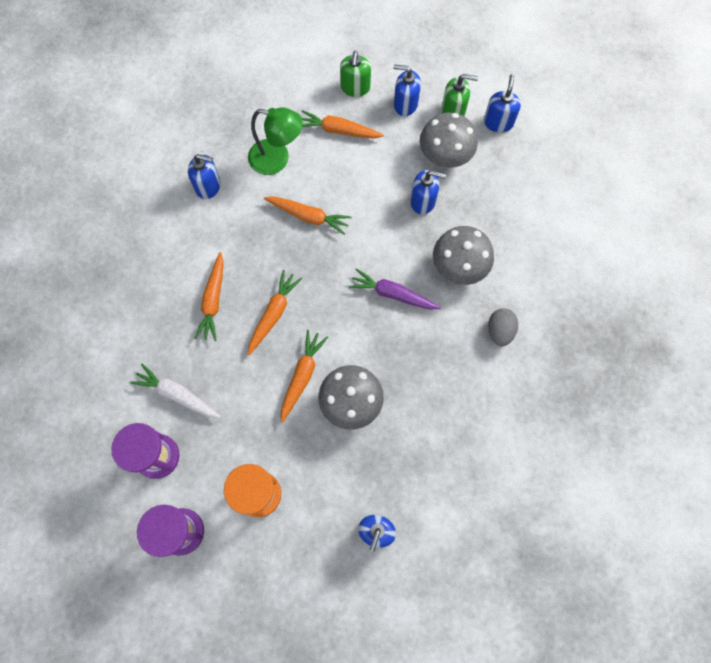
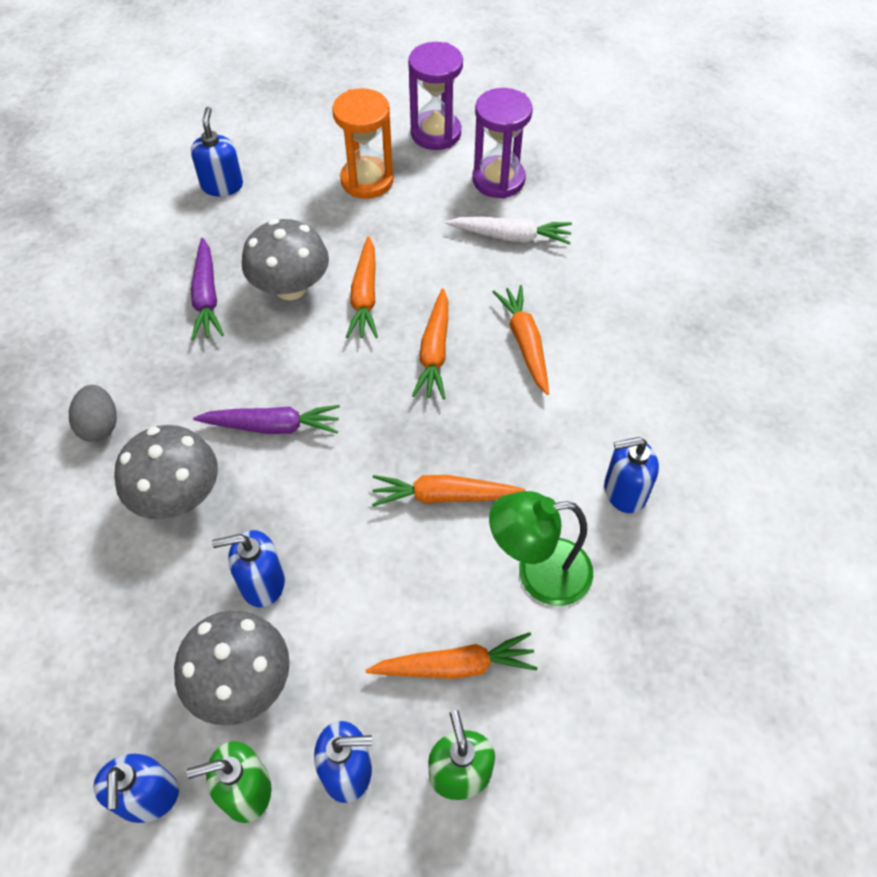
camera: 160 degrees right, 15 degrees down
none -> purple carrot [191,238,224,340]

